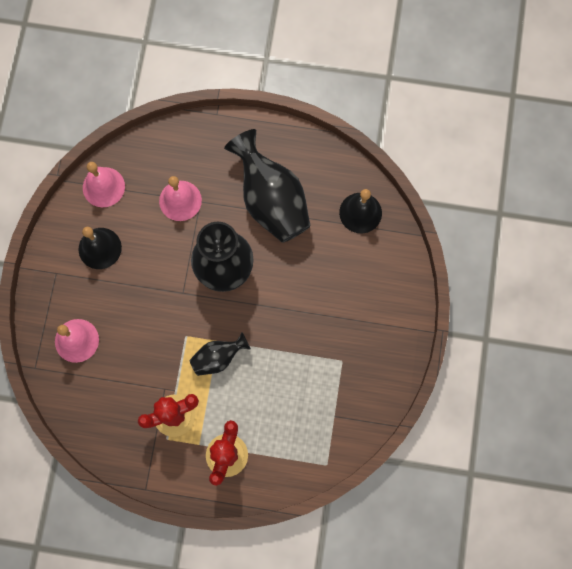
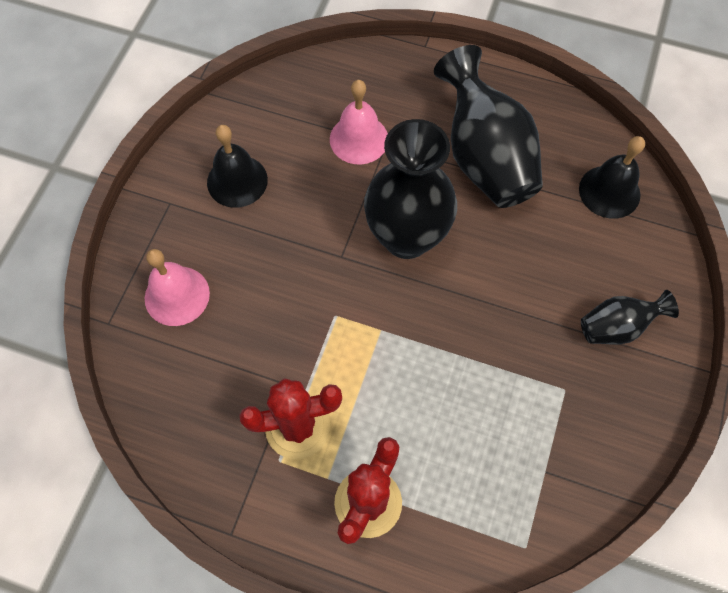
camera: 10 degrees right, 10 degrees down
pink bell [83,162,125,207] -> none
black vase [189,333,251,376] -> black vase moved to [581,290,679,344]

